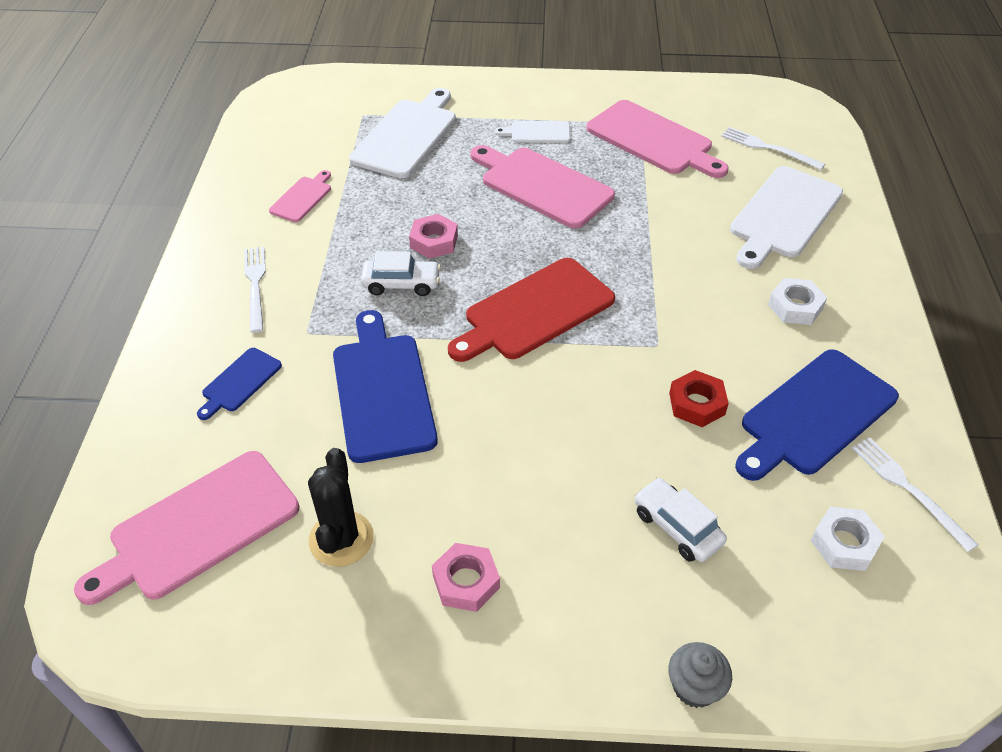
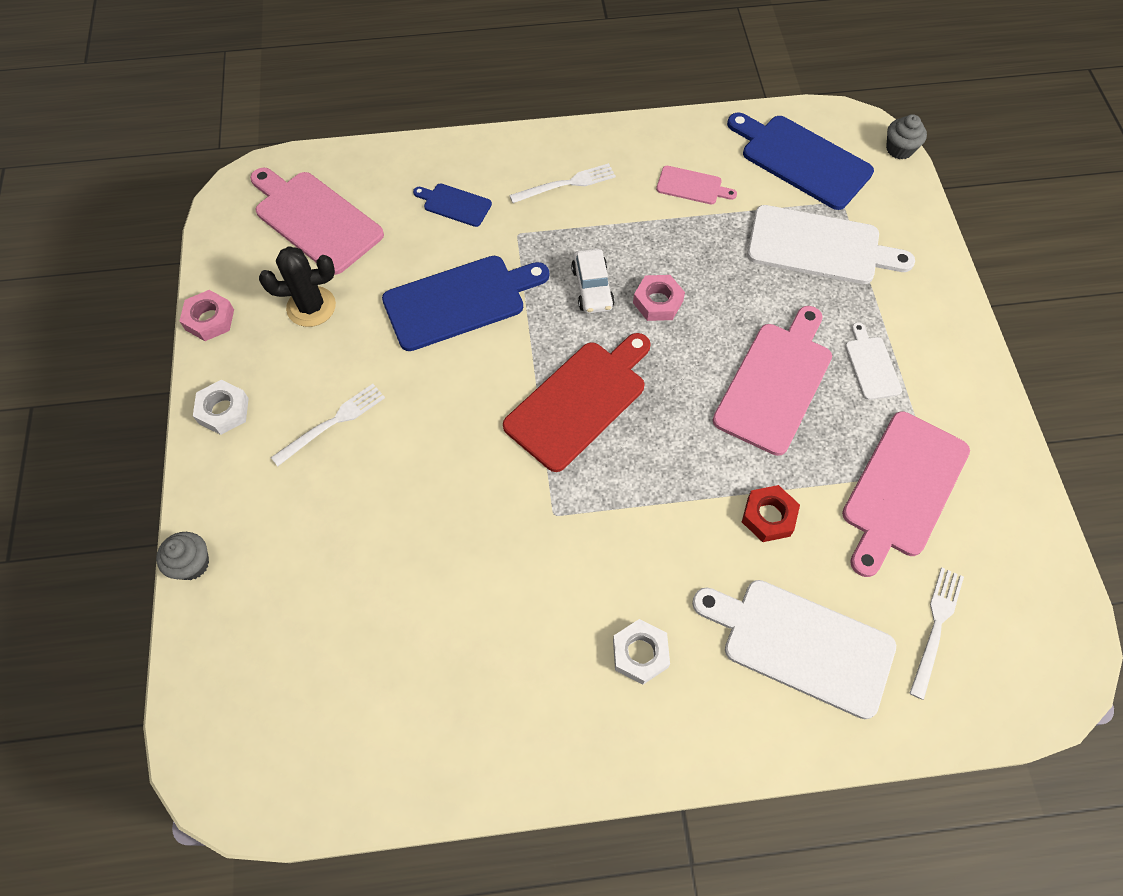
camera: 80 degrees right, 15 degrees up
pink nut [432,543,500,612] -> pink nut moved to [179,290,234,341]
red cutting board [448,258,615,362] -> red cutting board turned 90 degrees clockwise [503,333,651,472]
white car [634,477,727,562] -> none
red nut [669,370,729,427] -> red nut moved to [742,485,800,542]
blue cutting board [735,349,899,481] -> blue cutting board moved to [727,112,874,210]
white nut [811,507,885,571] -> white nut moved to [193,380,249,435]
white fork [852,437,978,552] -> white fork moved to [271,384,385,466]
none -> grey cupcake [886,114,927,160]

